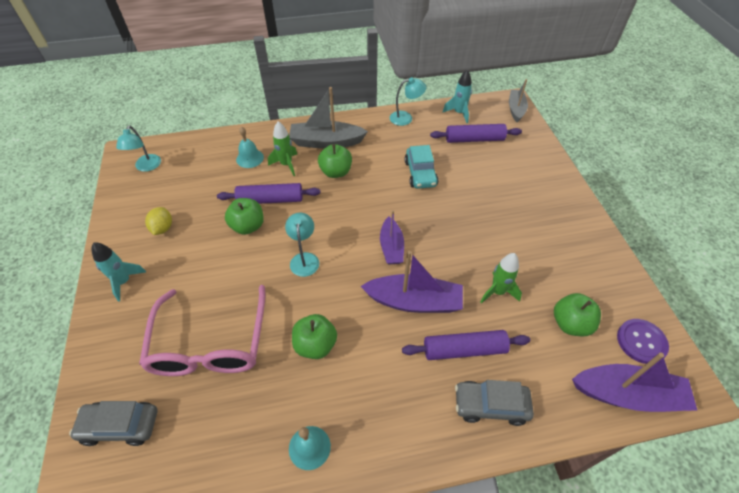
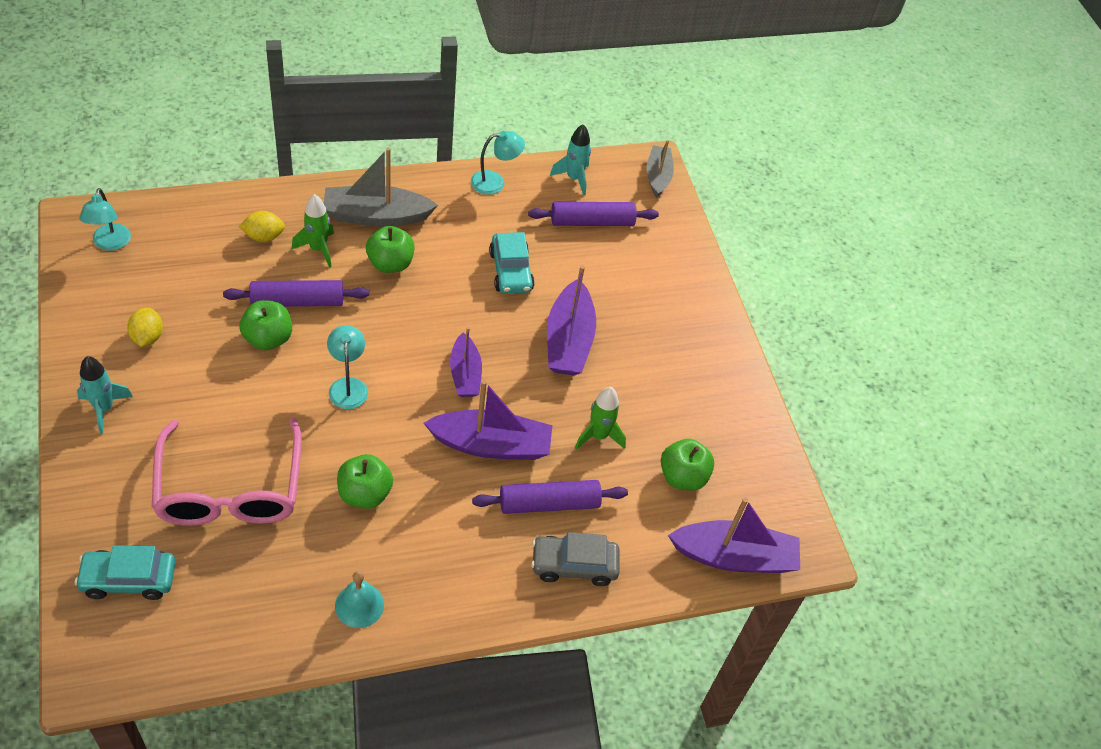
camera: 10 degrees left, 0 degrees up
grey car [69,401,157,446] -> turquoise car [75,545,176,600]
turquoise bell [236,127,264,168] -> yellow lemon [239,211,285,242]
purple button [617,319,669,364] -> none
none -> purple boat [547,265,596,376]

